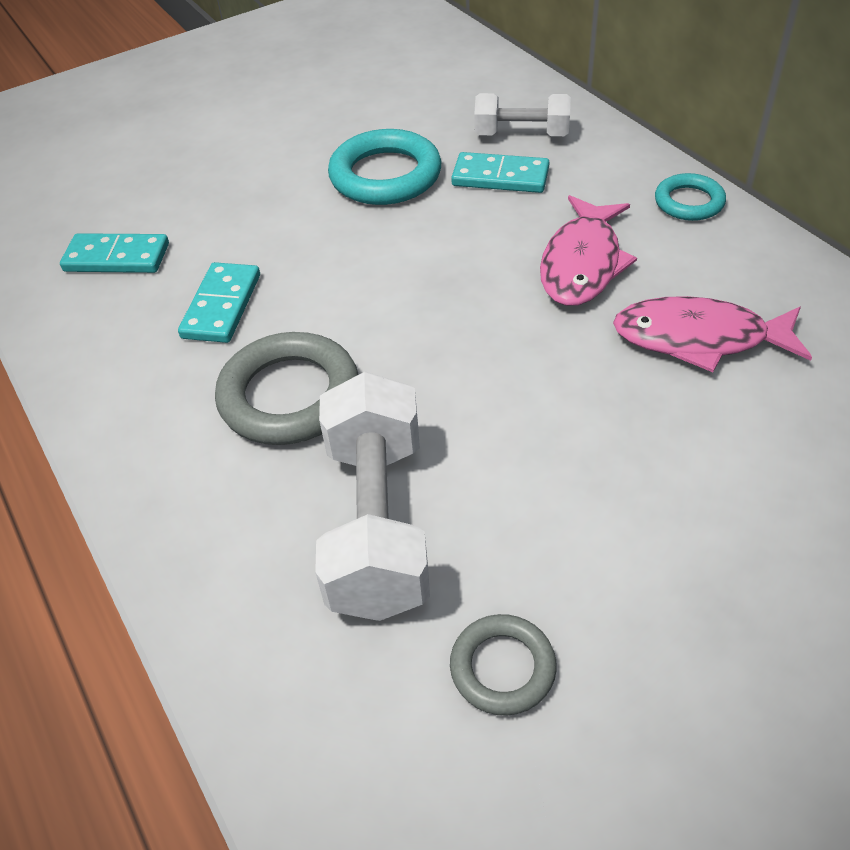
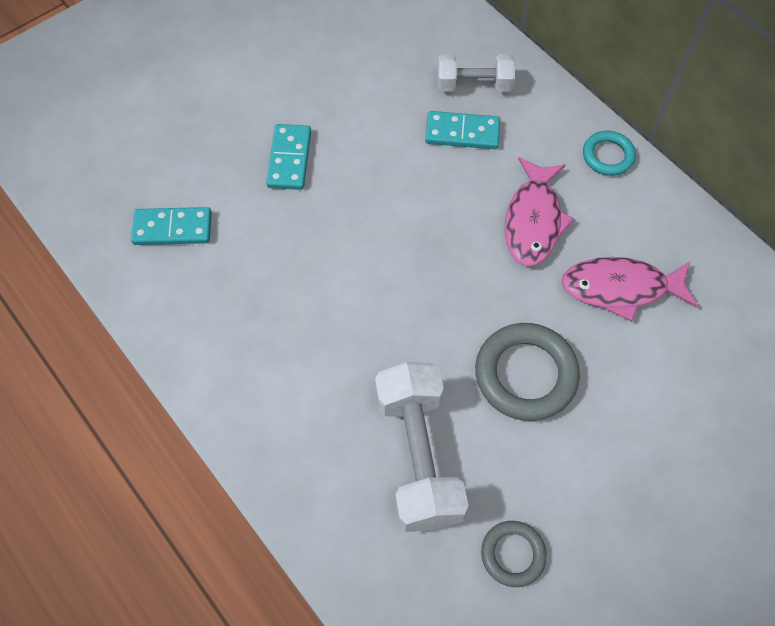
camera: 10 degrees left, 15 degrees up
turquoise domino [178,262,260,343] -> turquoise domino moved to [266,124,311,190]
grey ring [215,332,359,445] -> grey ring moved to [475,323,580,421]
turquoise ring [328,129,441,205] -> none

